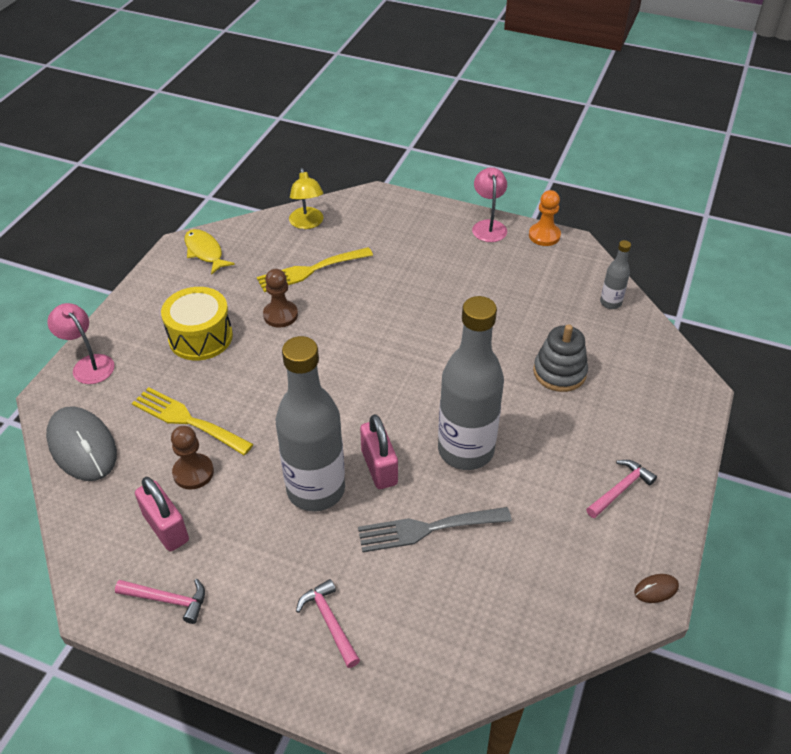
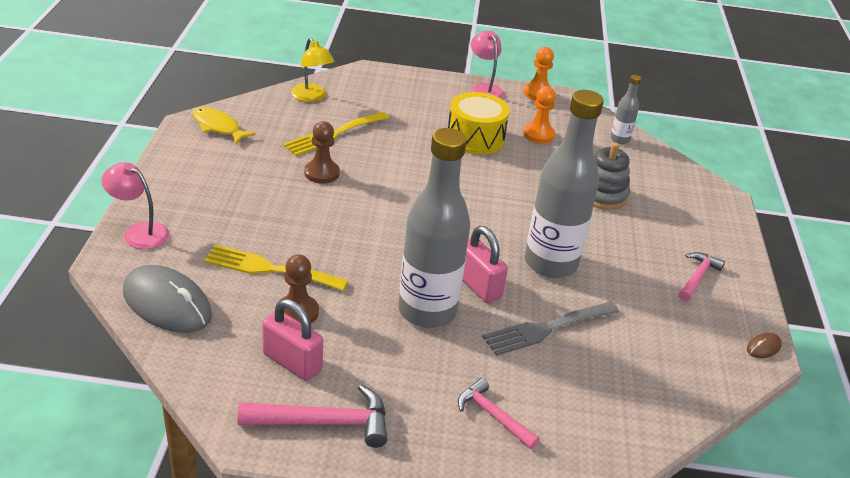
camera: 20 degrees left, 10 degrees down
pink hammer [115,579,205,624] -> pink hammer [238,385,387,448], size x1.54
yellow drum [161,287,233,360] -> yellow drum moved to [448,92,510,155]
none -> orange pawn [523,86,556,144]

